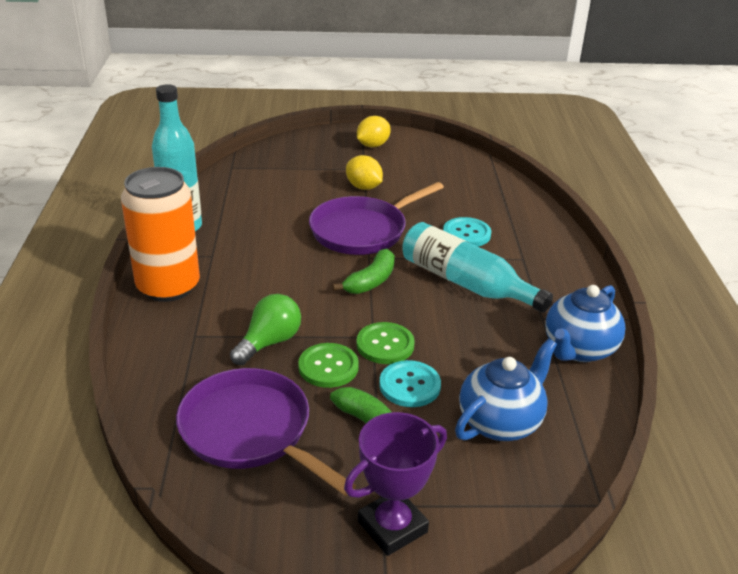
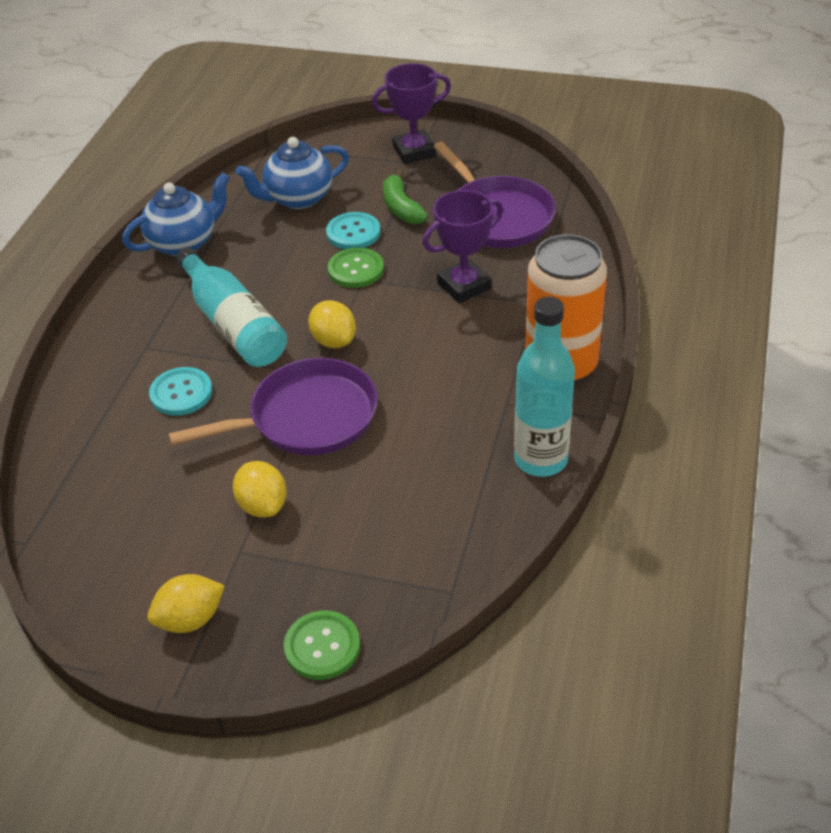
camera: 160 degrees left, 10 degrees up
green light bulb [230,294,301,365] -> purple trophy [423,190,503,303]
green button [298,343,359,388] -> green button moved to [284,610,360,680]
green banana [332,249,395,294] -> yellow lemon [308,300,356,348]

